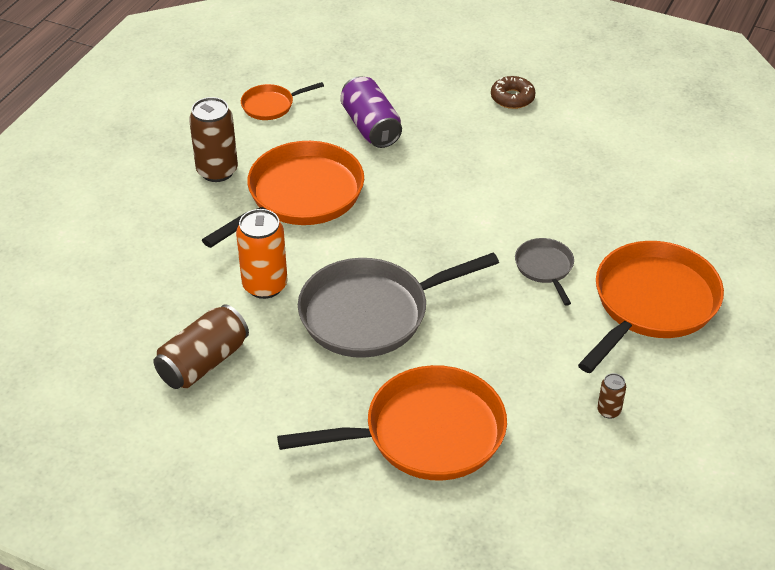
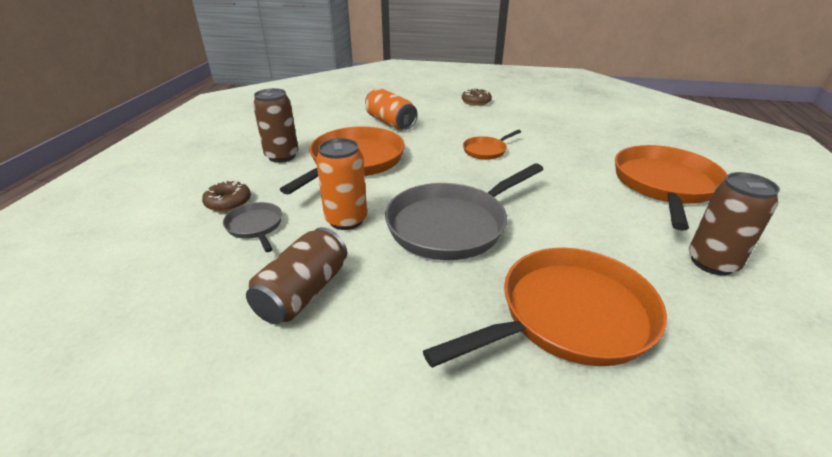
camera: 15 degrees left, 10 degrees down
orange pan [241,82,324,120] -> orange pan moved to [463,130,521,160]
purple can [340,76,402,148] -> orange can [365,88,417,130]
grey pan [515,238,574,306] -> grey pan moved to [223,202,282,252]
brown can [597,373,626,419] -> brown can [689,172,780,275], size x2.05
none -> brown donut [202,180,251,212]

